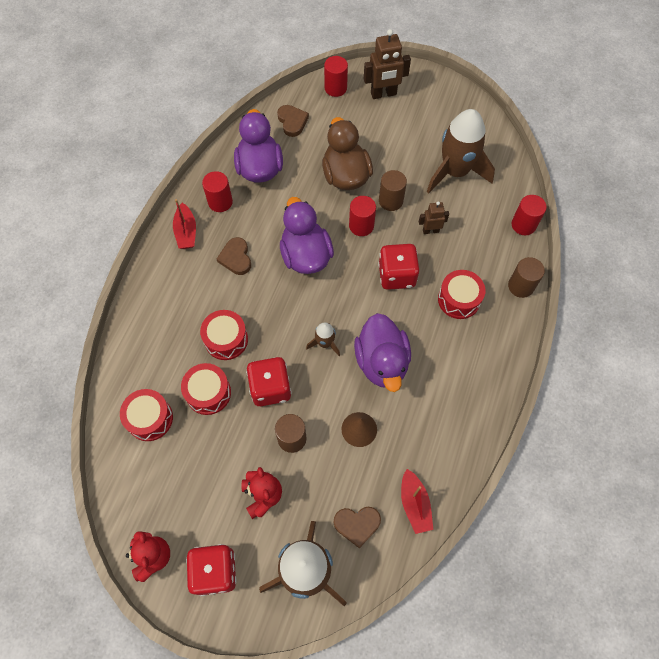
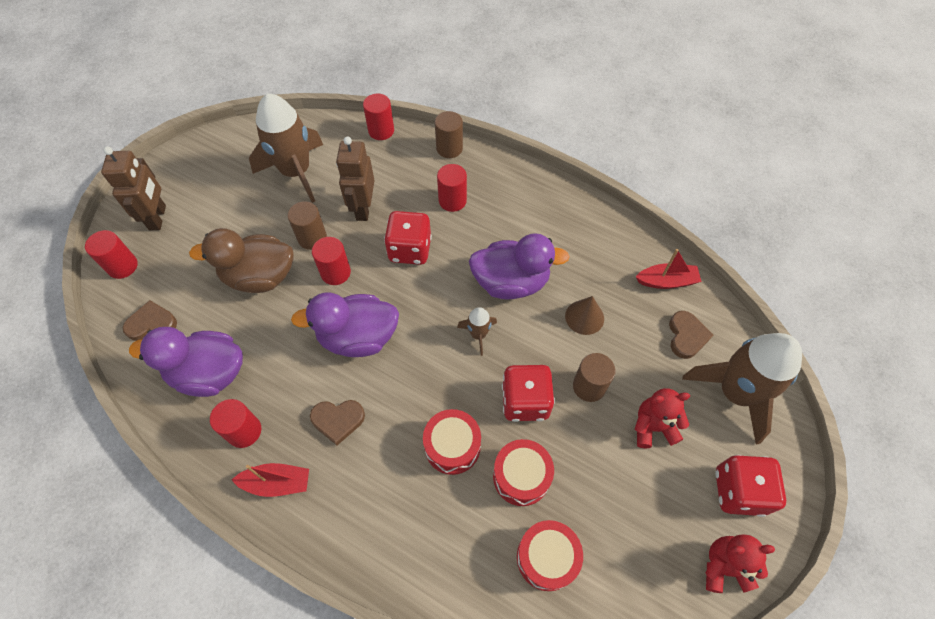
camera: 80 degrees left, 5 degrees down
brown robot [419,201,449,234] -> brown robot [336,137,375,221], size x1.73
red drum [438,270,485,319] -> red cylinder [437,164,467,212]

